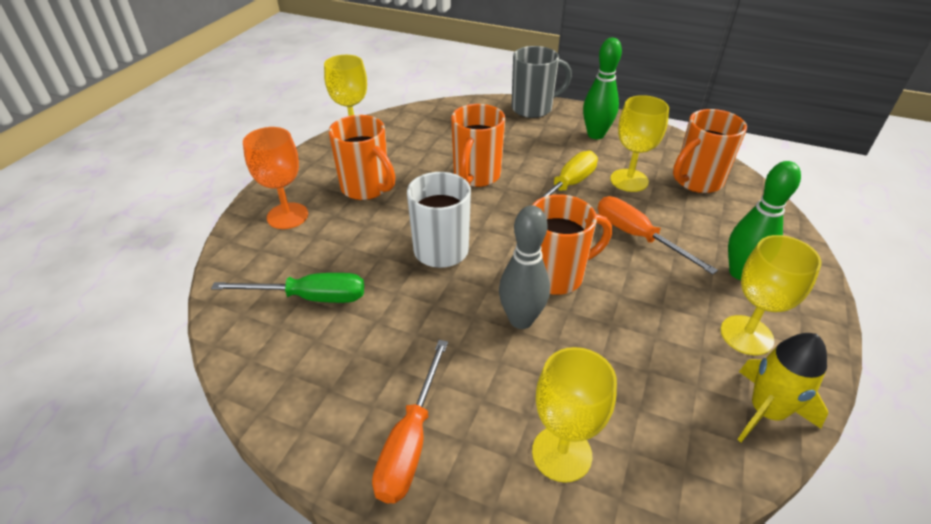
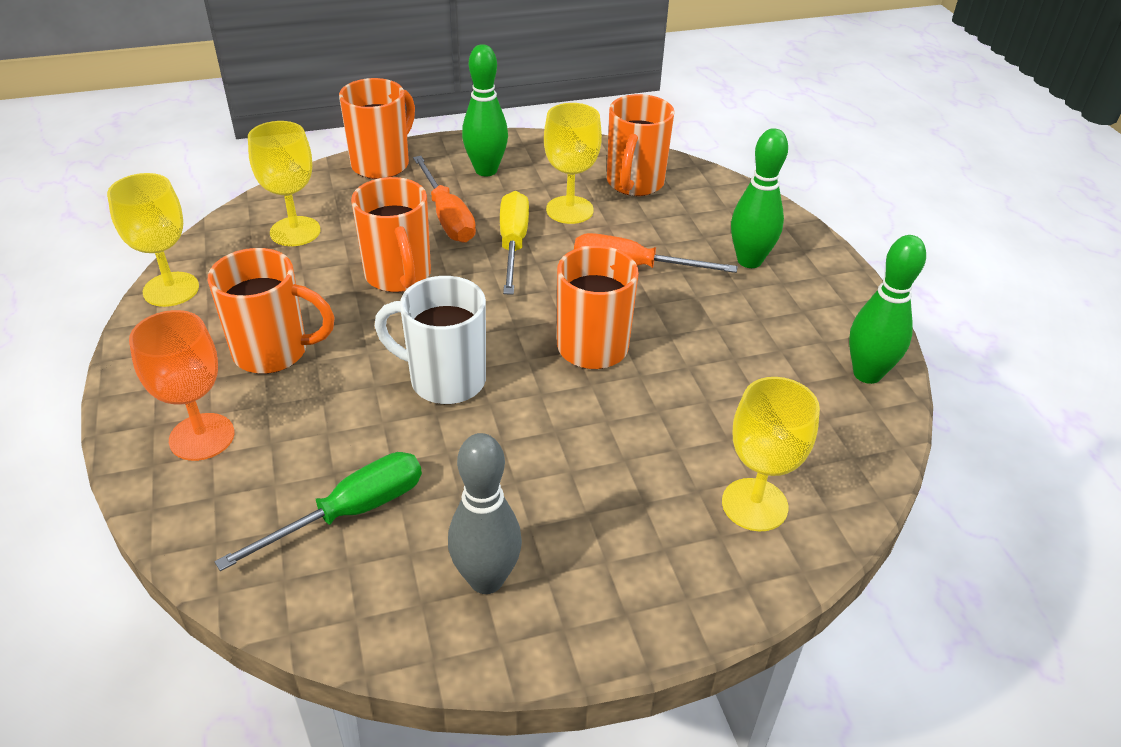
camera: 40 degrees left, 0 degrees up
orange screwdriver [372,340,448,503] -> orange screwdriver moved to [413,156,476,243]
grey bowling pin [499,205,550,329] -> grey bowling pin moved to [448,433,522,594]
grey mug [511,46,572,118] -> orange mug [339,78,415,179]
yellow goblet [720,235,821,355] -> yellow goblet moved to [248,121,321,246]
yellow rocket [737,333,828,442] -> green bowling pin [849,235,926,384]

